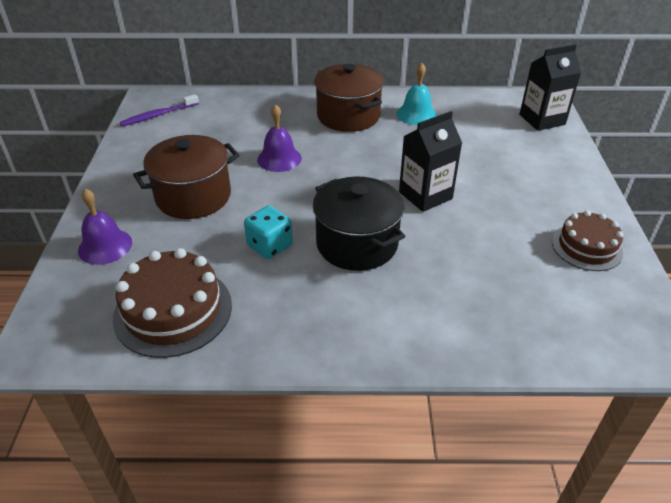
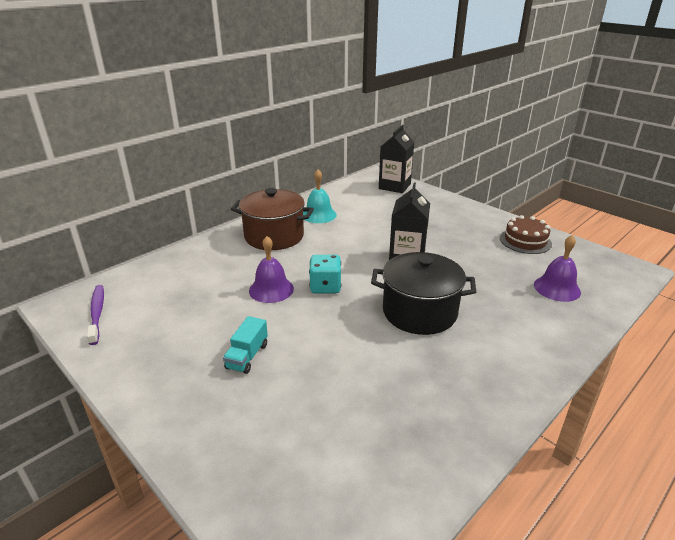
camera: 45 degrees left, 10 degrees down
purple bell [78,188,132,265] -> purple bell moved to [534,235,581,302]
brown cake [113,248,232,358] -> none
purple toothbrush [120,94,199,126] -> purple toothbrush turned 150 degrees clockwise [87,285,104,345]
brown pot [133,135,239,219] -> turquoise truck [223,316,268,374]
turquoise dice [244,206,293,259] -> turquoise dice moved to [309,255,341,293]

